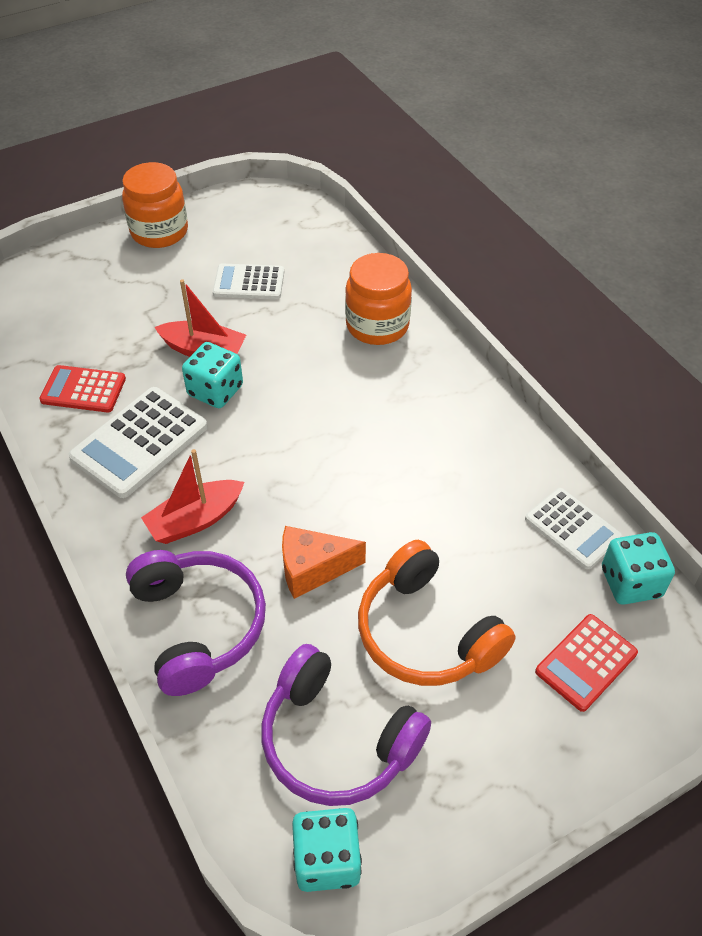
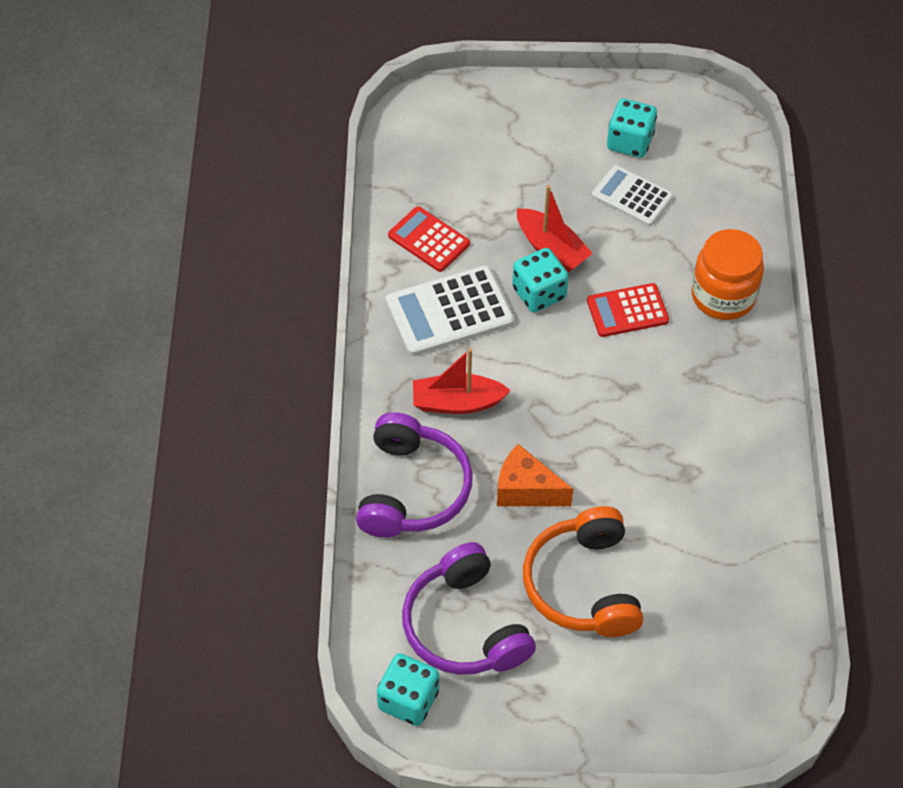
camera: 30 degrees right, 5 degrees up
orange jar [122,162,188,248] -> none
white calculator [525,488,623,569] -> none
red calculator [535,614,638,712] -> red calculator moved to [587,283,669,337]
turquoise dice [602,532,675,605] -> turquoise dice moved to [607,98,657,158]

